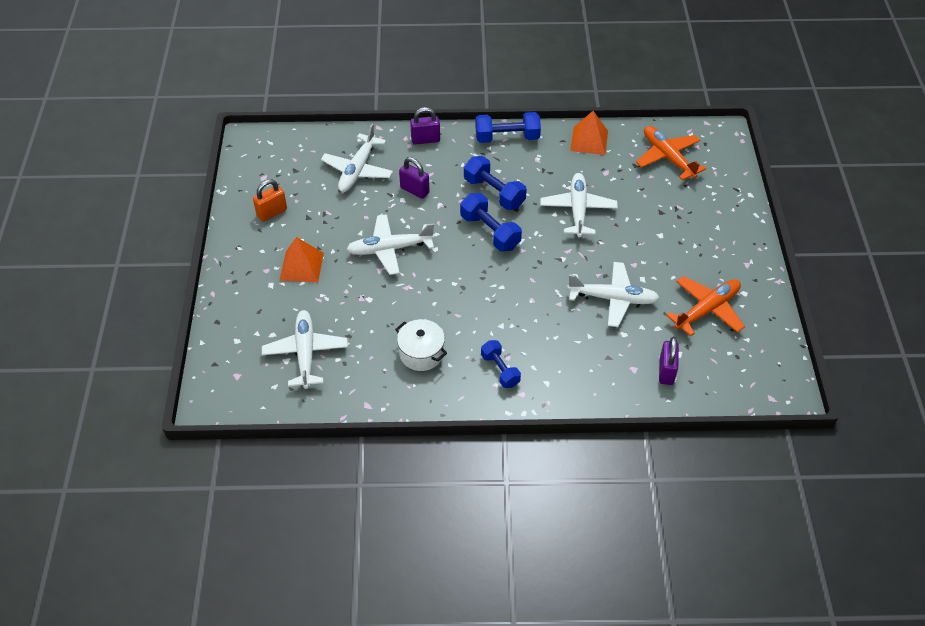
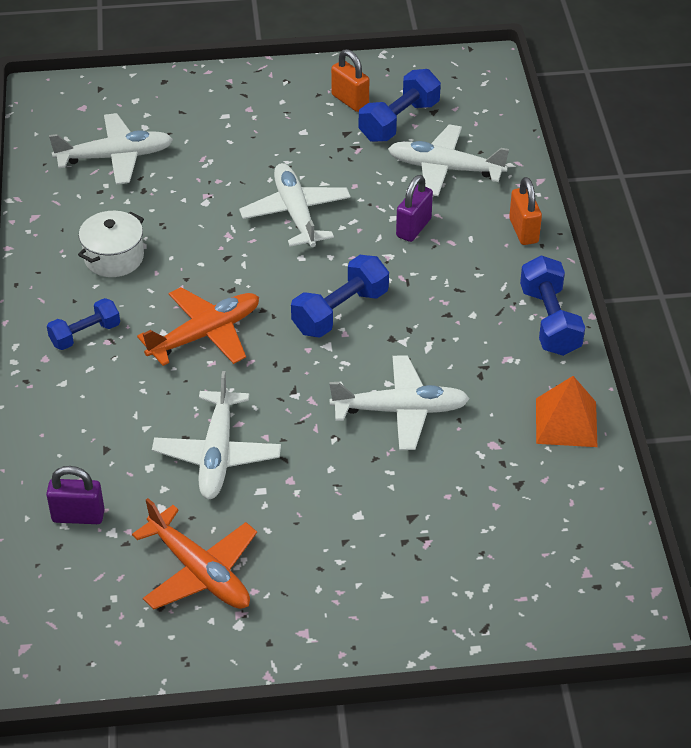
camera: 85 degrees right, 5 degrees down
orange pyramid [280,237,324,282] -> none
purple padlock [410,107,440,144] -> orange padlock [509,177,542,245]
blue dumbbell [464,156,527,210] -> blue dumbbell moved to [359,69,441,142]
orange plane [636,126,706,180] -> orange plane moved to [137,287,259,366]

